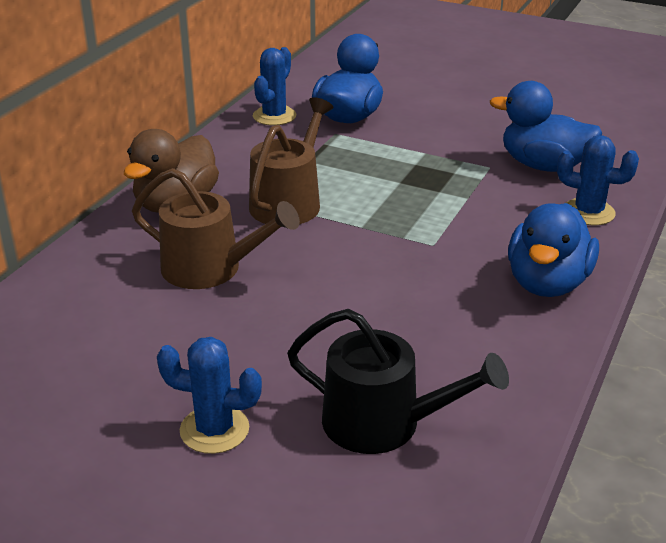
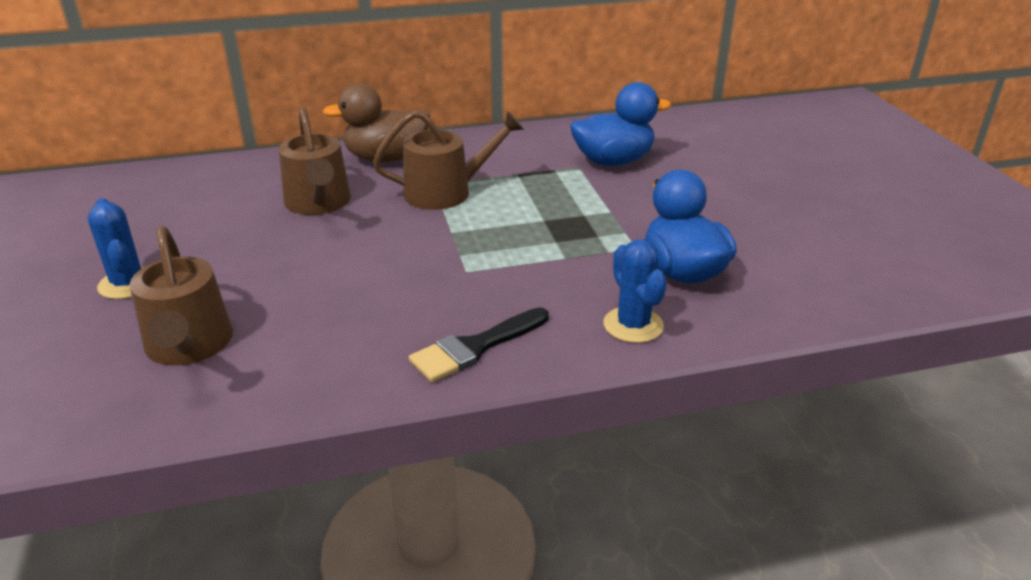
camera: 50 degrees right, 0 degrees up
blue cactus [253,47,296,125] -> none
black watering can [287,309,509,454] -> brown watering can [130,226,233,365]
blue duck [508,203,599,297] -> black brush [409,307,549,382]

